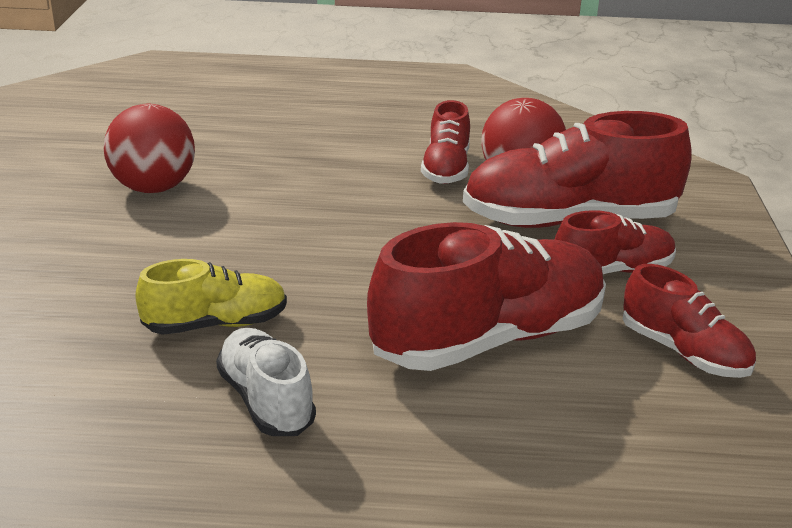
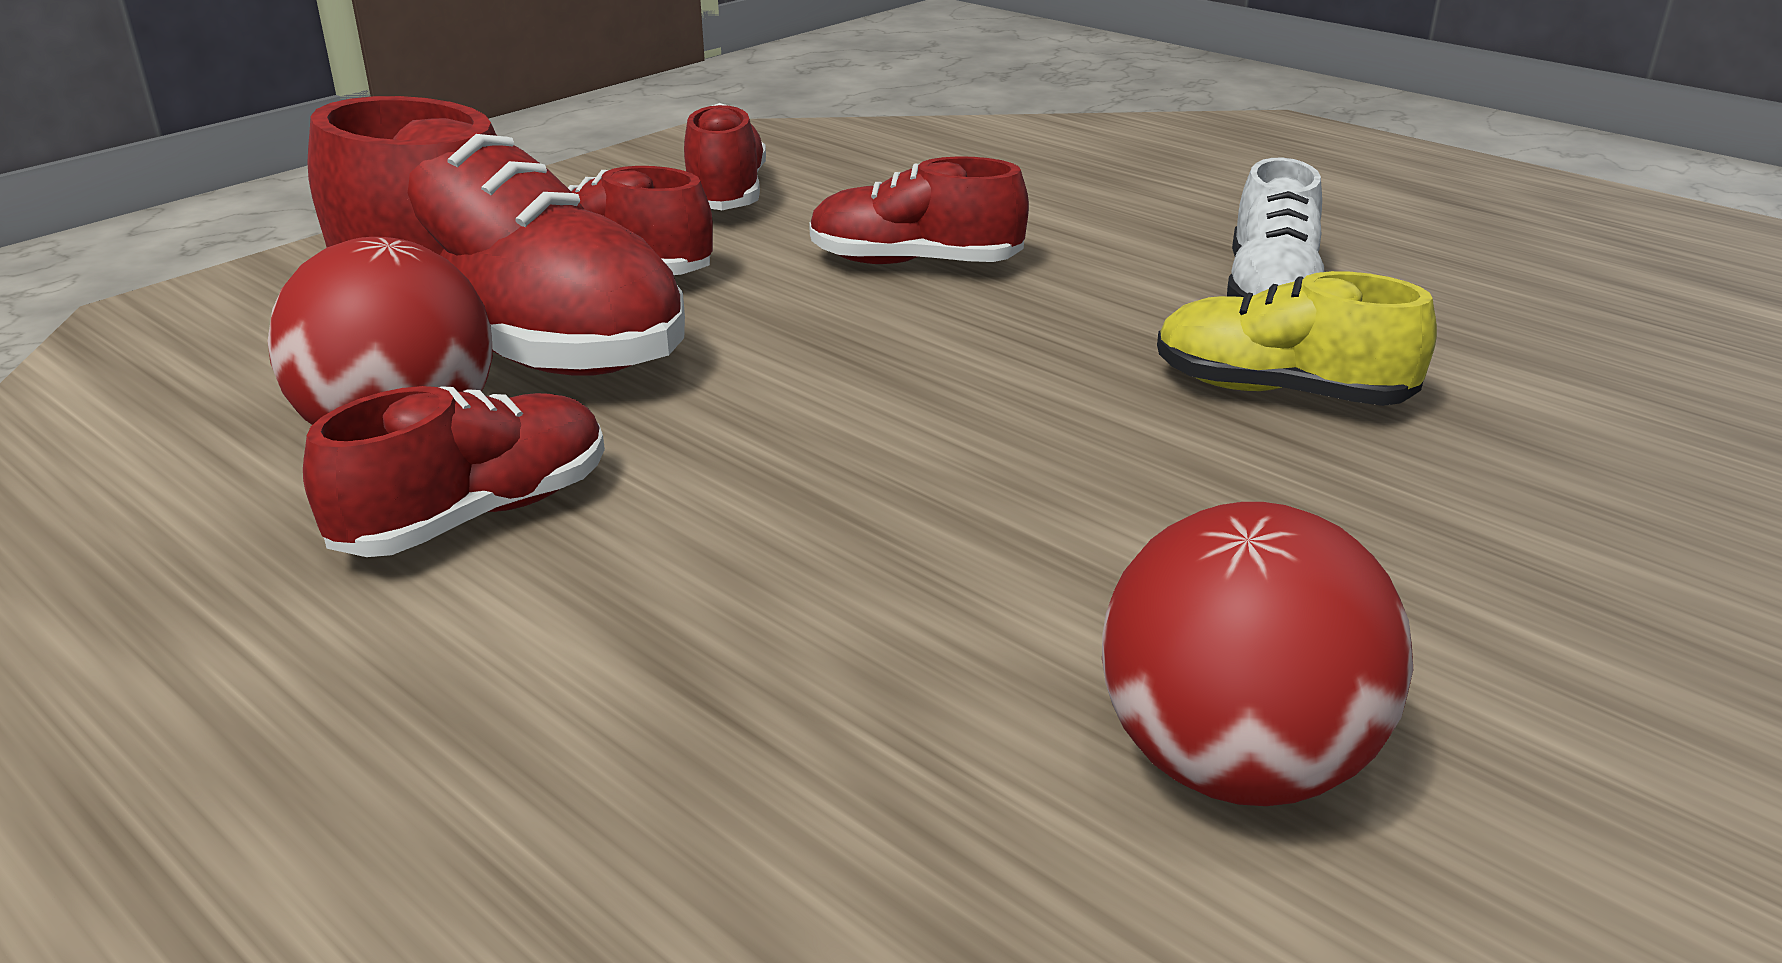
camera: 140 degrees left, 0 degrees up
red shoe [367,222,606,371] -> red shoe [809,156,1029,264], size x0.55

